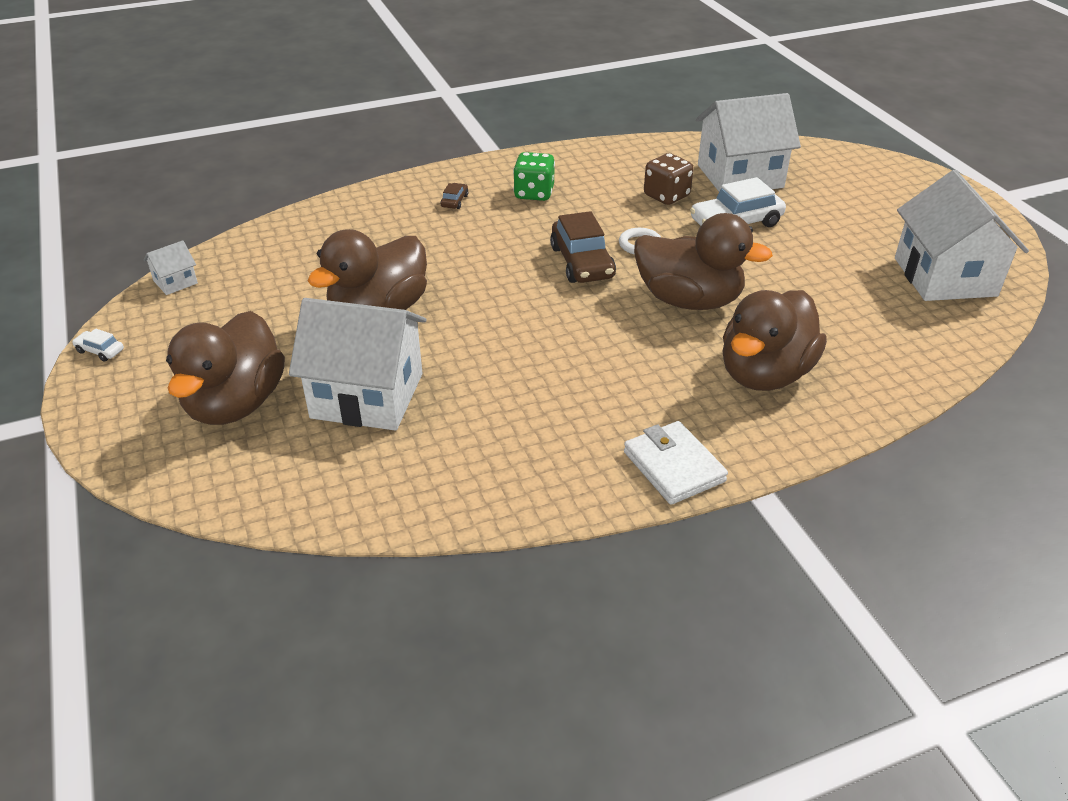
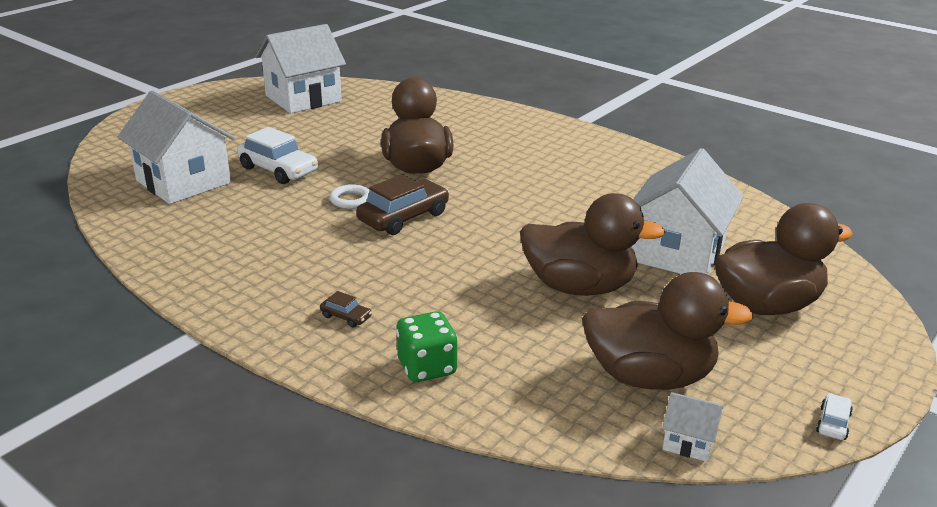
camera: 120 degrees left, 10 degrees down
white car [72,328,124,362] -> white car turned 150 degrees counterclockwise [816,393,853,440]
white house [289,298,427,431] -> white house turned 45 degrees clockwise [631,148,744,275]
brown car [440,183,468,209] -> brown car turned 135 degrees counterclockwise [320,291,372,327]
green dice [513,152,555,201] -> green dice moved to [396,311,458,382]
white wallet [624,421,728,505] -> none
brown dice [644,153,694,205] -> none
brown duck [723,290,827,391] -> brown duck moved to [582,272,753,390]

